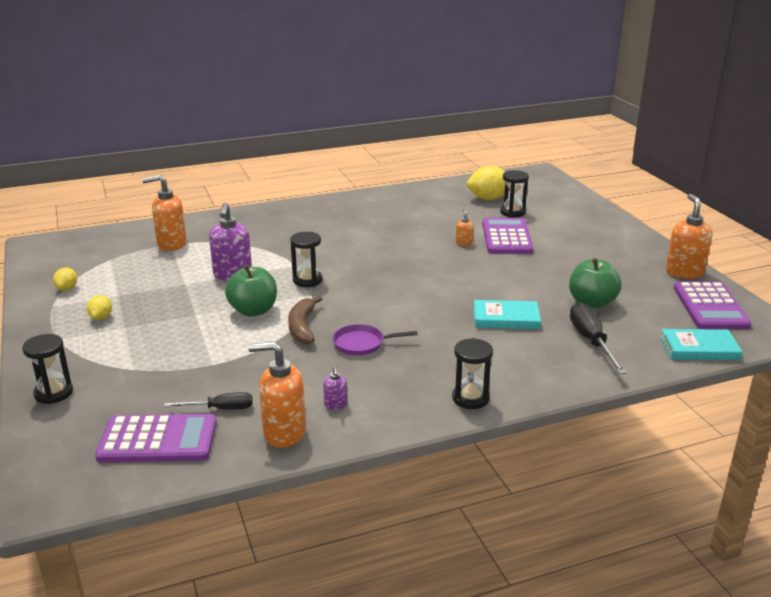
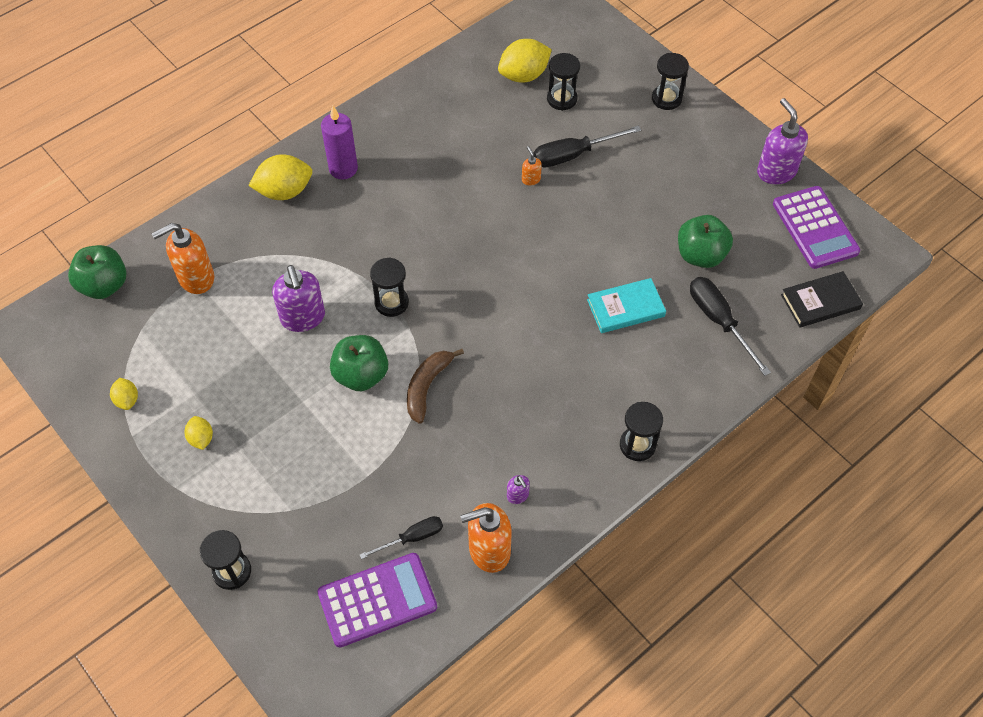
camera: 20 degrees left, 30 degrees up
brown banana [288,296,322,344] -> brown banana turned 45 degrees clockwise [407,349,464,424]
purple pan [332,324,418,356] -> none
purple calculator [482,218,534,254] -> black screwdriver [533,126,641,167]
turquoise book [660,329,743,360] -> black book [781,271,863,328]
orange soap dispenser [665,194,713,279] -> purple soap dispenser [757,98,808,184]
none -> green apple [68,245,126,299]
none -> yellow lemon [248,154,312,200]
none -> purple candle [321,106,358,179]
none -> black hourglass [652,53,689,110]

